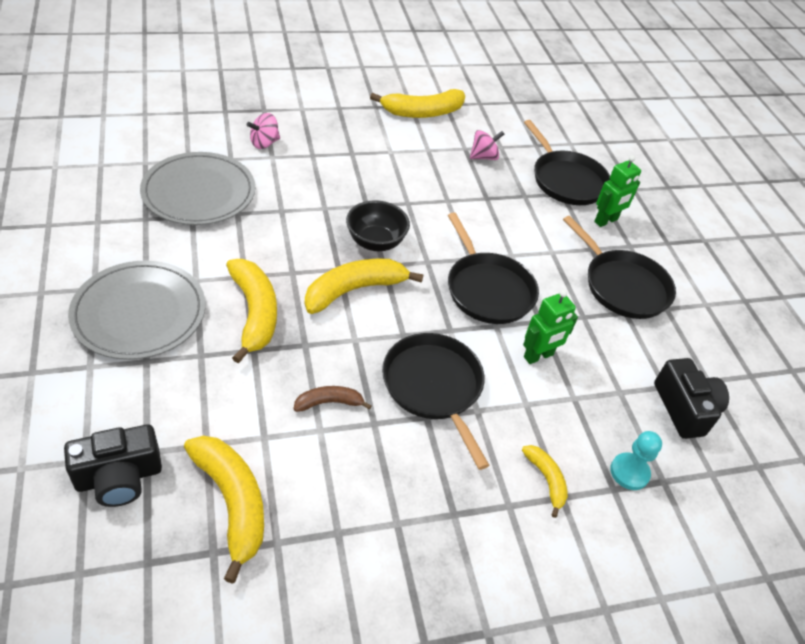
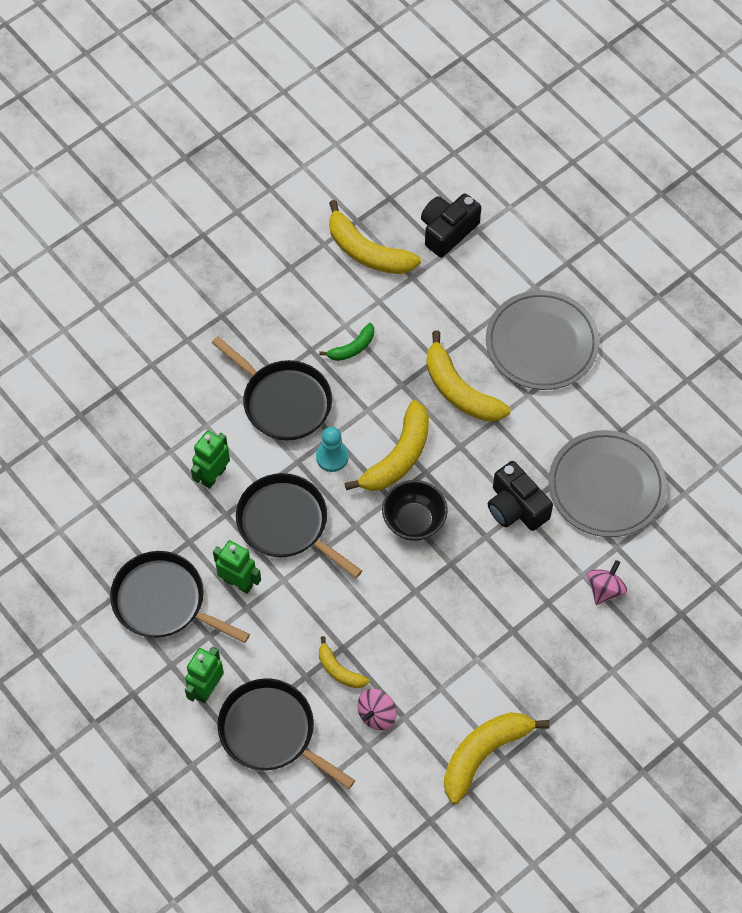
camera: 160 degrees right, 15 degrees up
brown banana [293,386,371,412] -> green banana [319,323,374,361]
yellow banana [522,445,568,518] -> yellow banana moved to [319,636,369,688]
turquoise pawn [610,431,662,490] -> turquoise pawn moved to [316,427,349,472]
black camera [654,358,729,439] -> black camera moved to [488,461,553,531]
none -> green robot [213,540,261,594]

